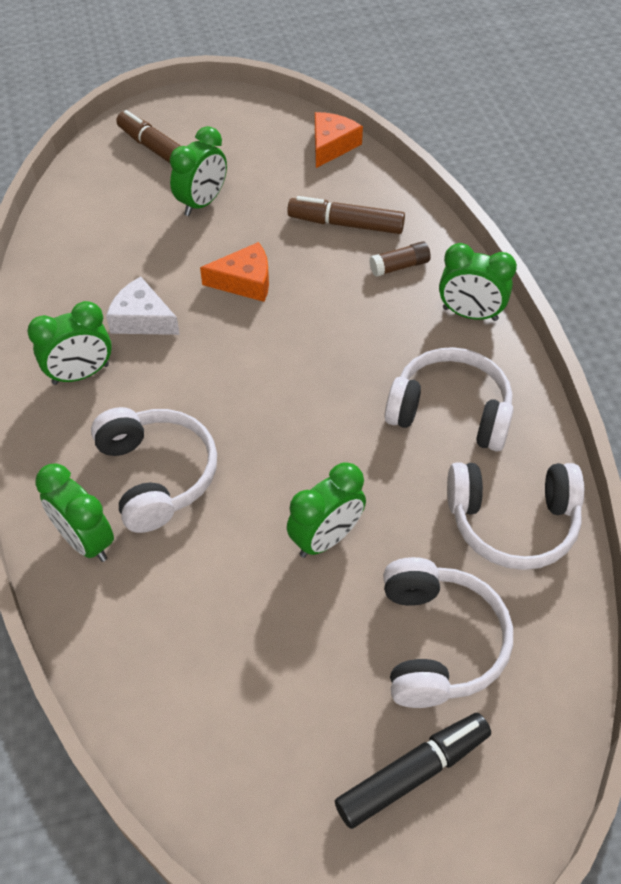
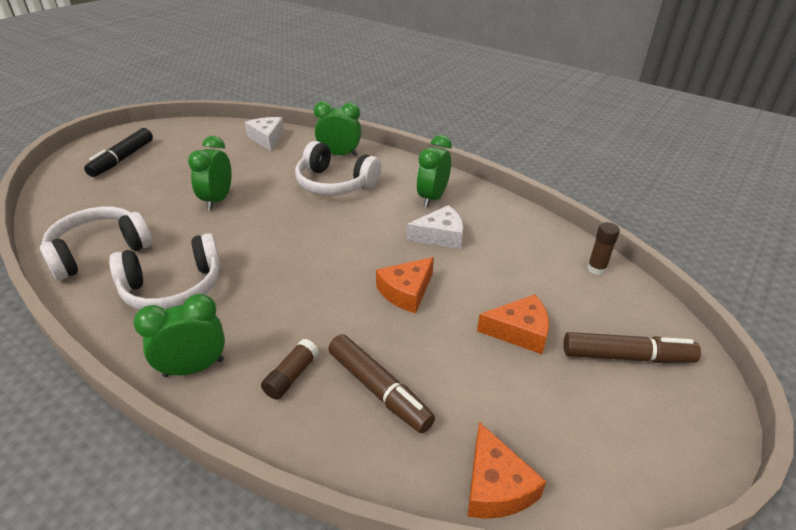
camera: 140 degrees right, 15 degrees down
green clock [170,126,227,216] -> orange cheese [477,294,549,354]
brown marker [287,196,405,234] -> brown marker turned 75 degrees clockwise [328,334,435,433]
white headphones [383,557,513,708] -> none
none -> white cheese [245,117,284,151]
none -> brown glue stick [587,222,620,275]

